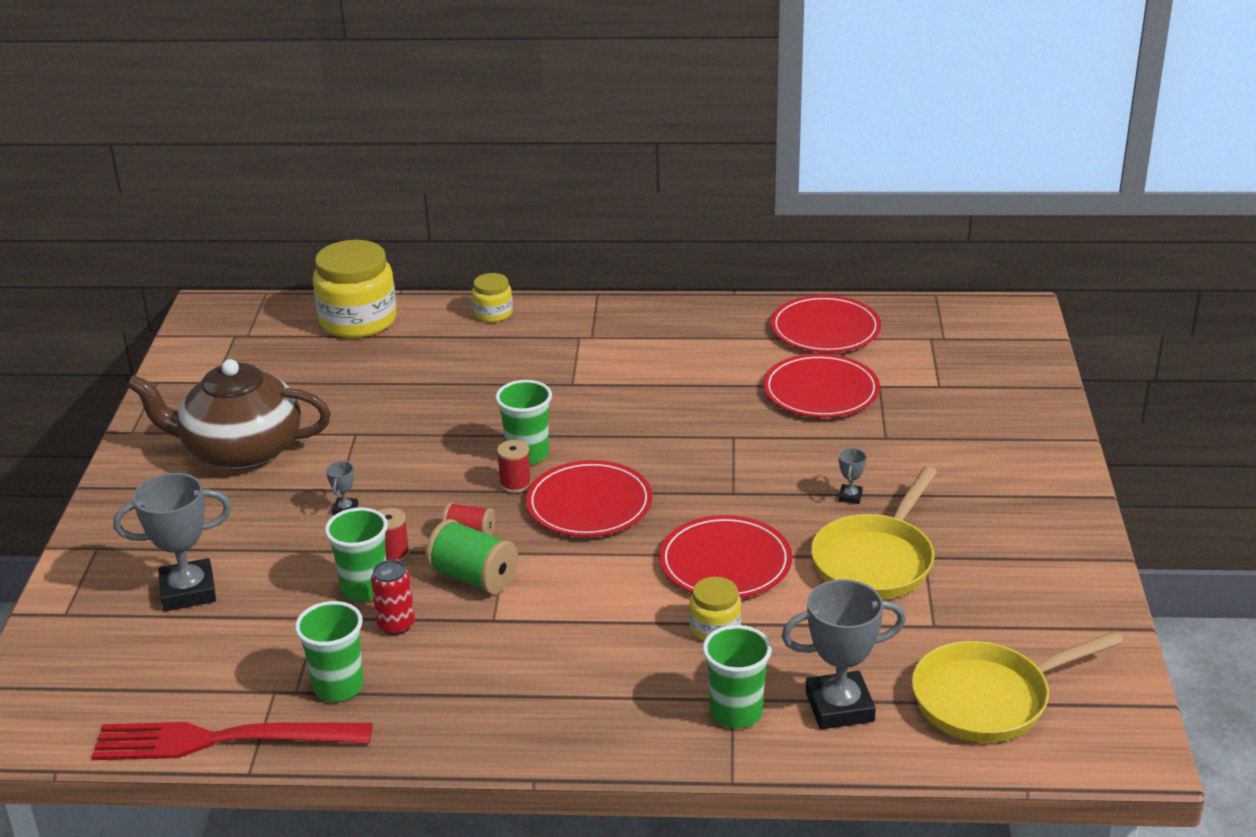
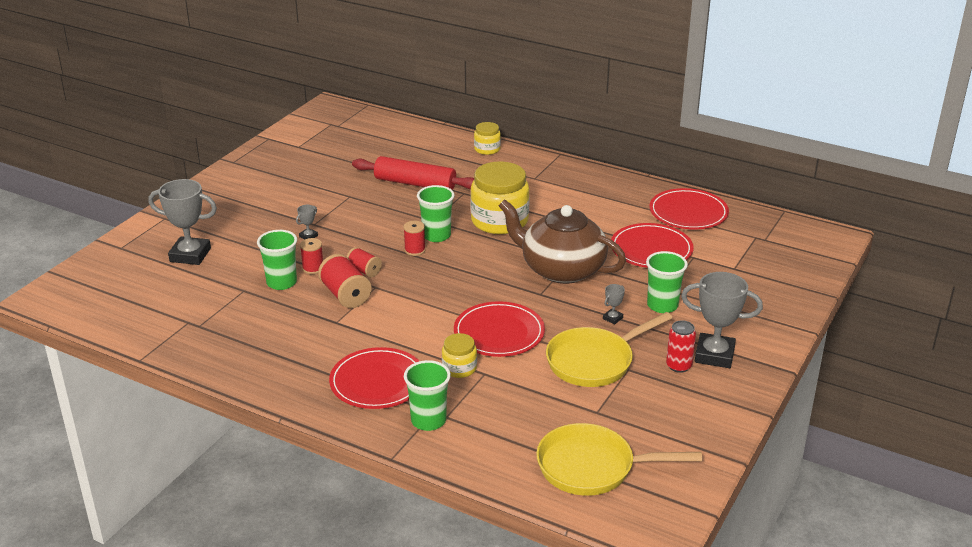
camera: 25 degrees right, 0 degrees up
red fork [92,722,373,760] -> none
brown teapot [127,359,331,470] -> brown teapot moved to [498,199,626,284]
green cup [295,601,364,702] -> green cup moved to [646,251,688,313]
yellow jar [313,240,397,338] -> yellow jar moved to [470,161,530,234]
red can [371,560,415,635] -> red can moved to [666,320,696,373]
green spool [425,519,518,594] -> red spool [318,254,372,308]
red plate [526,460,652,537] -> red plate moved to [329,347,419,409]
grey trophy [781,579,906,730] -> grey trophy moved to [681,272,763,368]
none -> red rolling pin [352,156,474,190]

